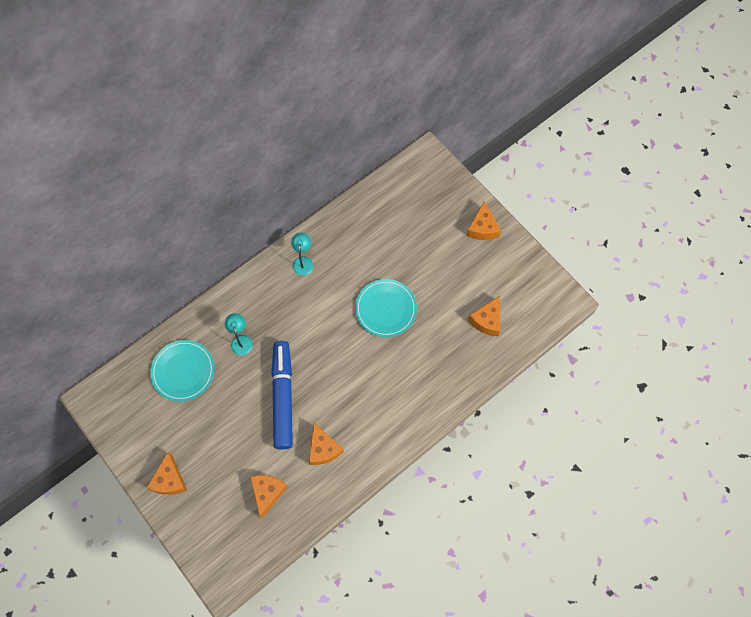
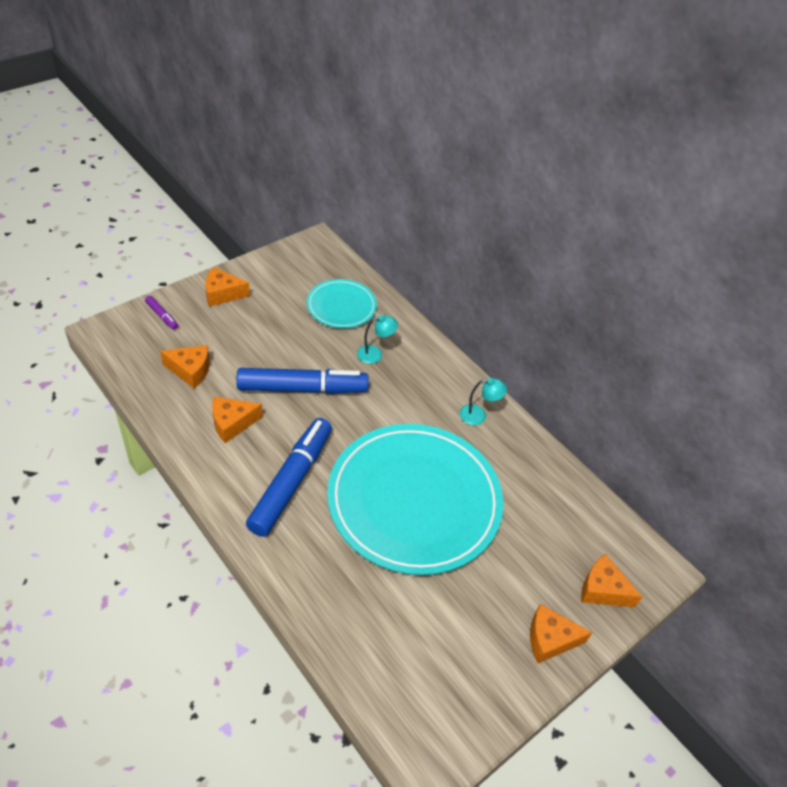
camera: 85 degrees right, 20 degrees down
turquoise plate [355,279,417,337] -> turquoise plate [327,424,504,575], size x2.06
orange cheese [468,296,500,336] -> orange cheese moved to [581,554,642,608]
none -> purple marker [145,296,178,330]
none -> blue marker [246,418,332,537]

